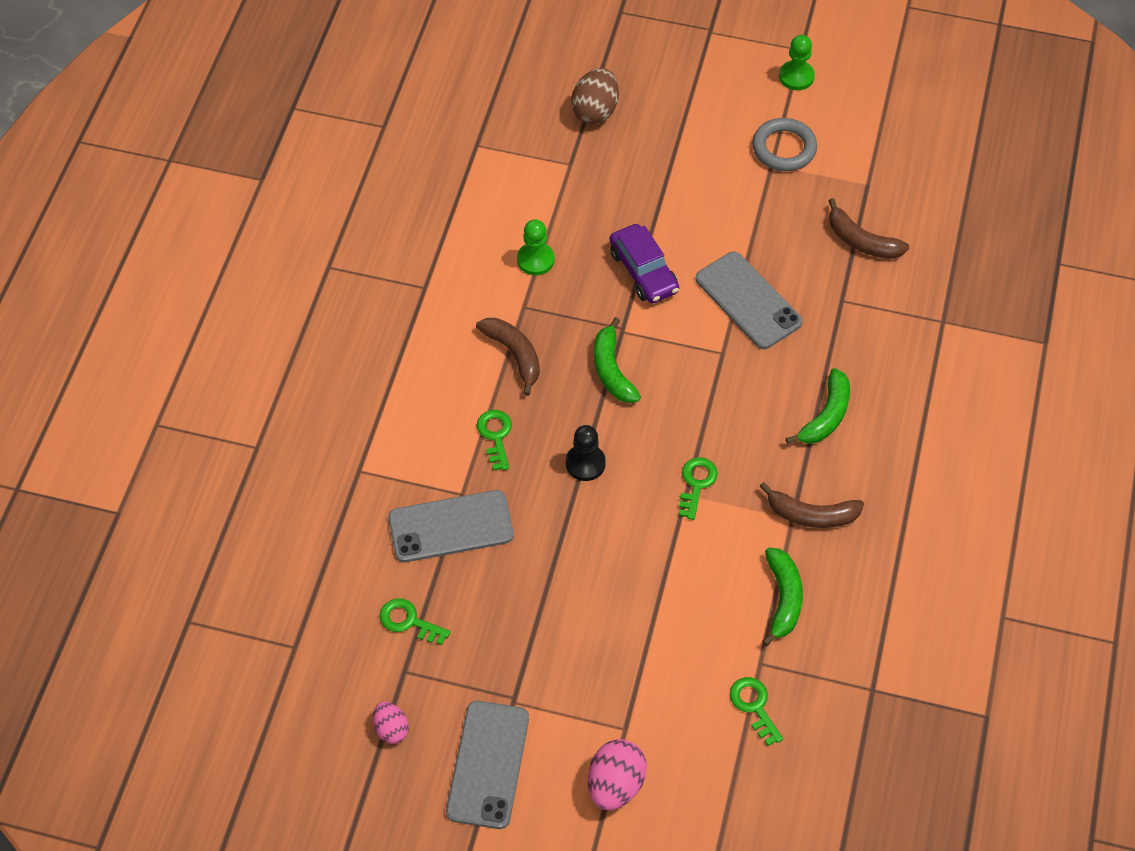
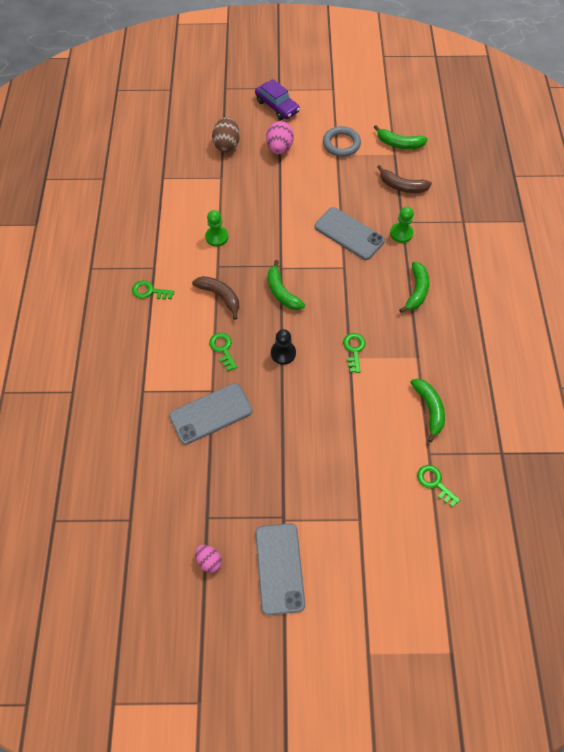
camera: 15 degrees left, 5 degrees up
green key [380,598,450,645] -> green key moved to [132,280,174,300]
pink egg [588,739,647,810] -> pink egg moved to [266,121,294,154]
purple car [610,224,679,303] -> purple car moved to [255,79,300,120]
brown banana [759,482,864,528] -> none
green pawn [779,35,815,90] -> green pawn moved to [390,207,414,243]
none -> green banana [374,125,428,149]

